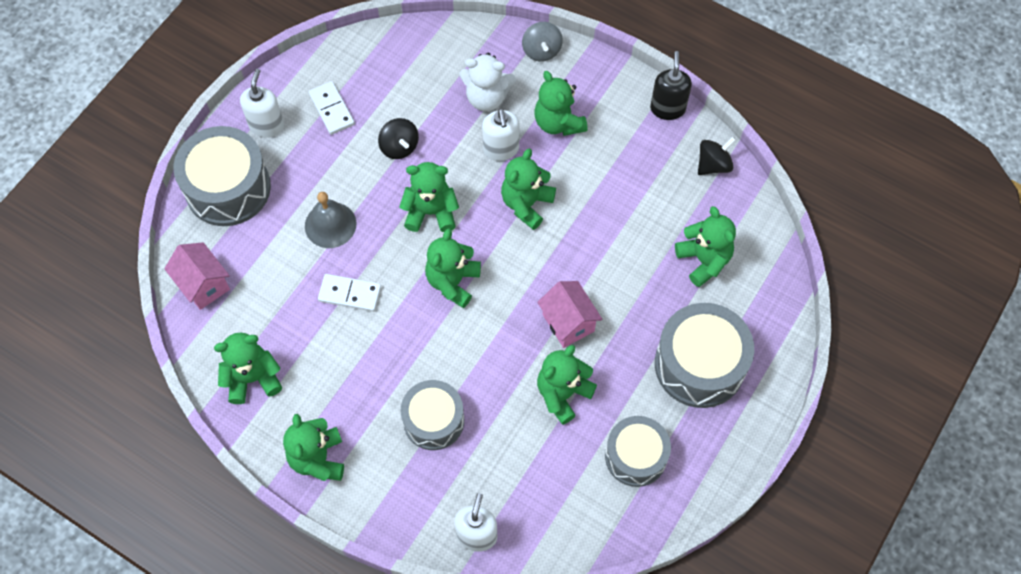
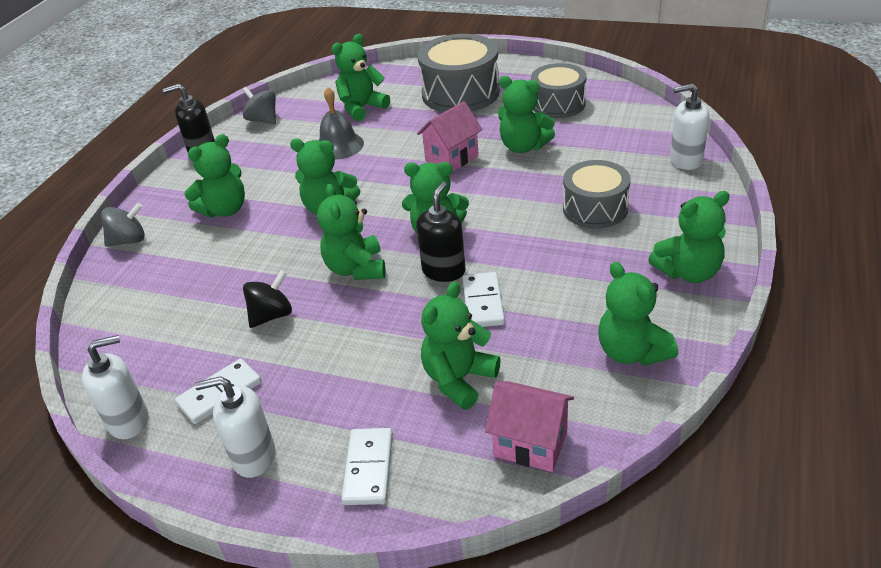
camera: 100 degrees left, 25 degrees down
pink house [164,242,230,310] -> pink house turned 75 degrees clockwise [485,381,574,472]
grey drum [174,126,271,226] -> white domino [341,428,393,505]
grey bell [305,192,356,248] -> grey bell moved to [319,87,364,160]
white teddy bear [459,53,516,111] -> none
white soap dispenser [482,108,520,161] -> white soap dispenser moved to [82,335,148,439]
black spinning top [698,137,736,175] -> grey spinning top [242,87,276,125]
none -> black soap dispenser [416,182,466,282]
none -> green teddy bear [421,282,500,410]

